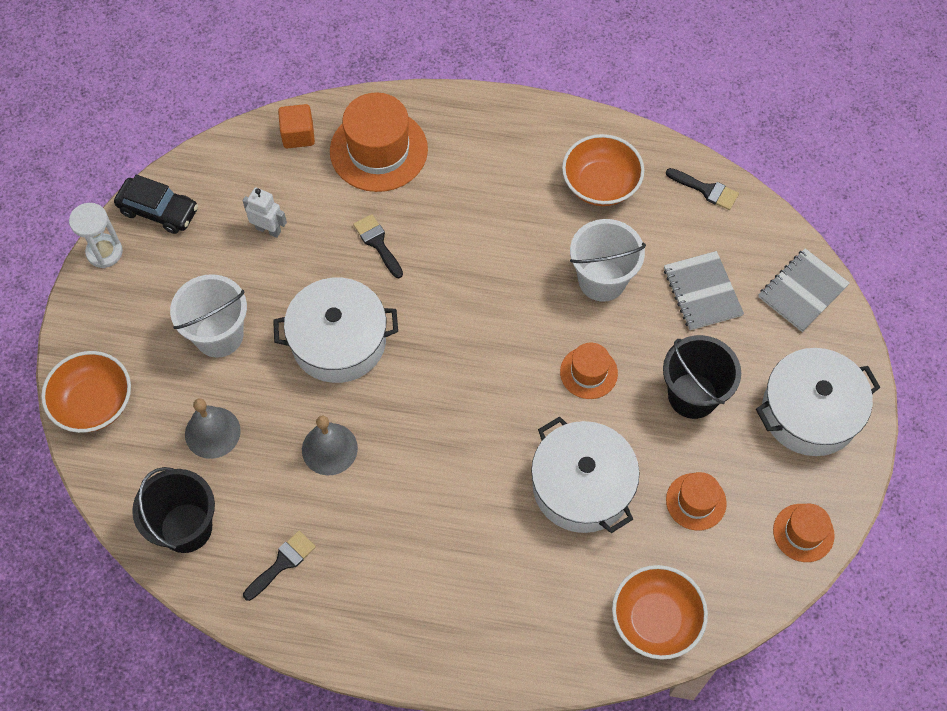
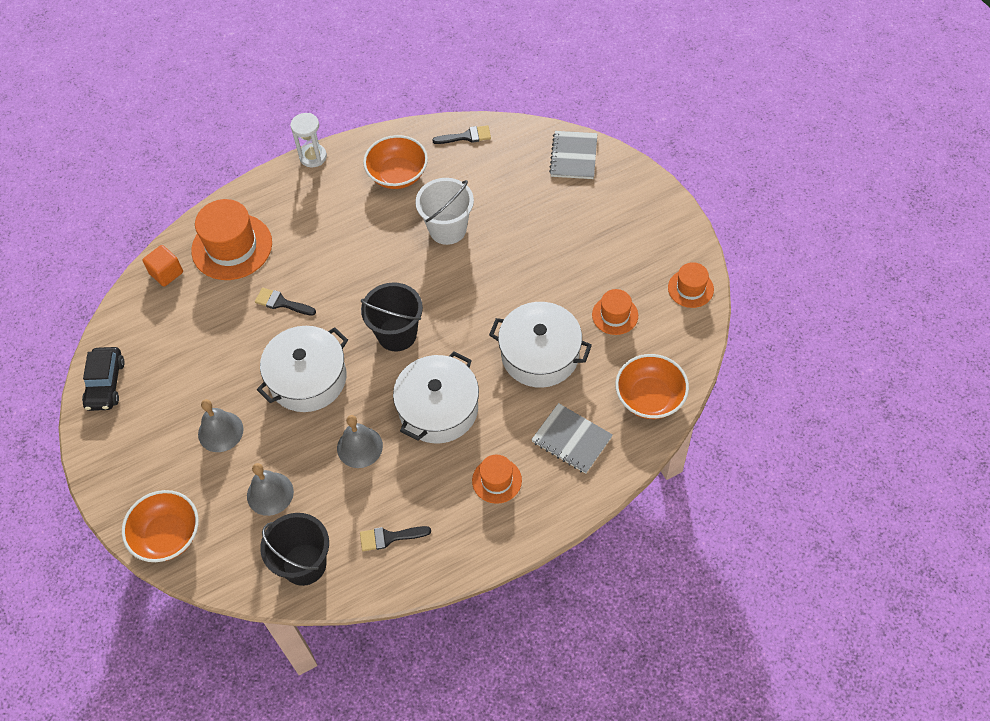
camera: 35 degrees left, 5 degrees down
white hourglass [69,203,123,268] -> white hourglass moved to [290,113,327,168]
black car [114,175,198,234] -> black car turned 105 degrees clockwise [82,347,125,411]
white bucket [170,274,247,358] -> grey bell [198,399,244,452]
white robot [243,187,287,238] -> none
black brush [243,531,316,601] -> black brush turned 105 degrees counterclockwise [360,526,431,551]
orange hat [560,343,618,399] -> orange hat moved to [472,454,522,504]
black bucket [663,335,741,419] -> black bucket moved to [361,282,423,352]
grey notebook [664,251,744,330] -> grey notebook moved to [531,403,613,474]
white pot [756,348,881,456] -> white pot moved to [393,351,479,443]

